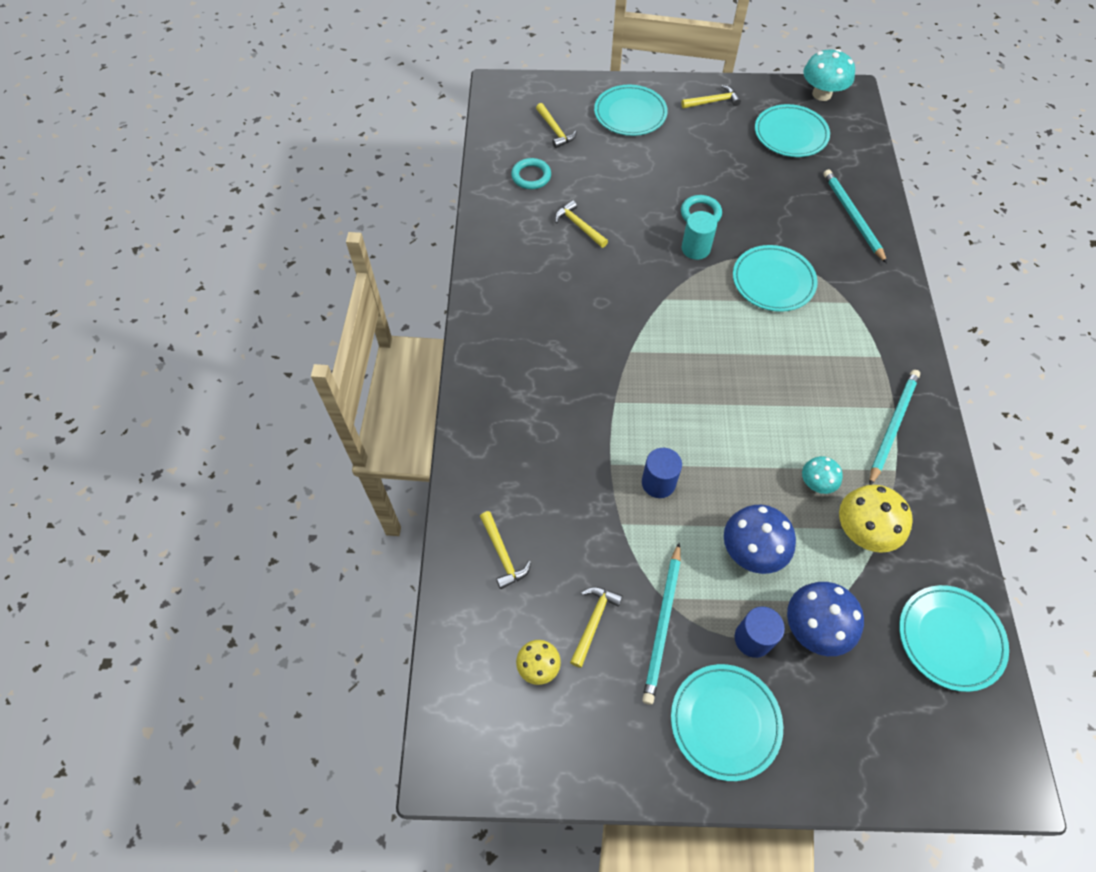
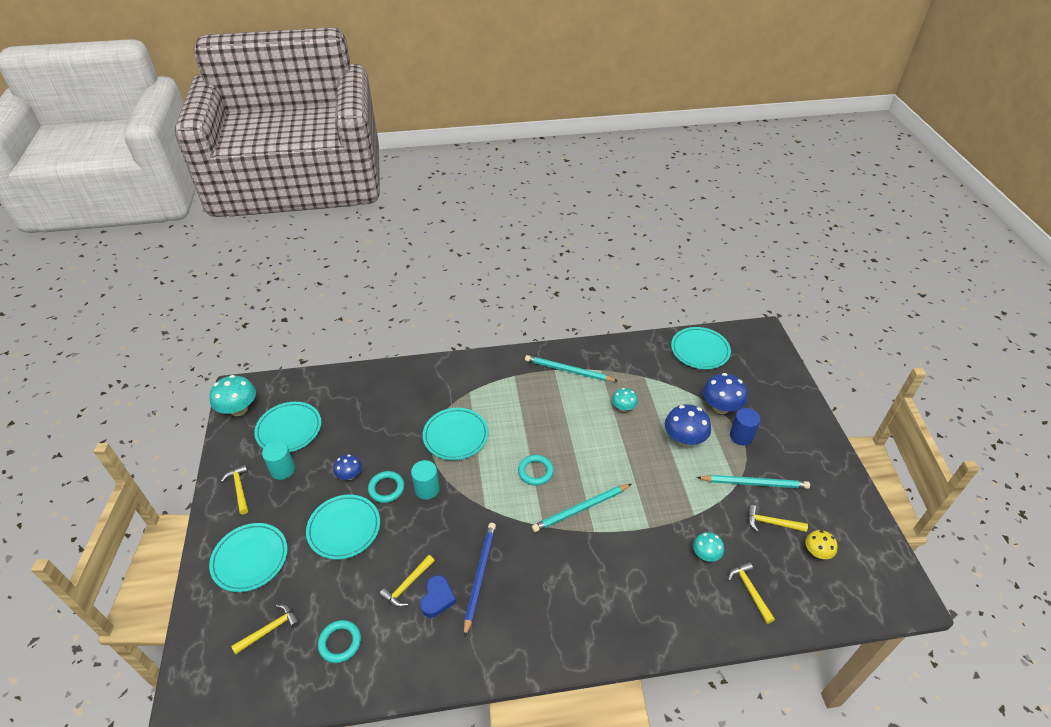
camera: 100 degrees left, 15 degrees down
yellow hammer [480,511,531,589] -> yellow hammer turned 75 degrees counterclockwise [728,562,775,624]
blue cylinder [642,448,682,498] -> none
turquoise plate [671,664,783,781] -> turquoise plate moved to [306,495,380,559]
turquoise pencil [823,169,887,263] -> turquoise pencil moved to [532,484,631,532]
yellow mushroom [839,485,913,553] -> none
none -> turquoise cylinder [262,441,295,480]
none -> blue mushroom [333,454,362,480]
none -> blue heart [420,575,457,617]
none -> blue pencil [464,523,496,638]
none -> turquoise ring [518,455,554,485]
none -> turquoise mushroom [693,532,724,562]

